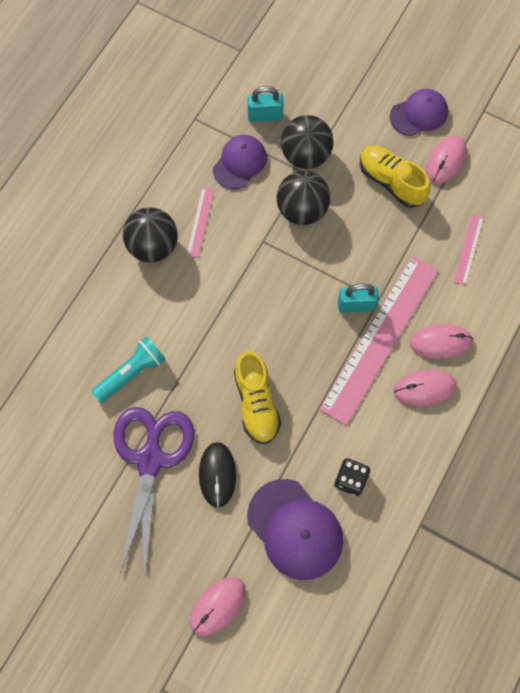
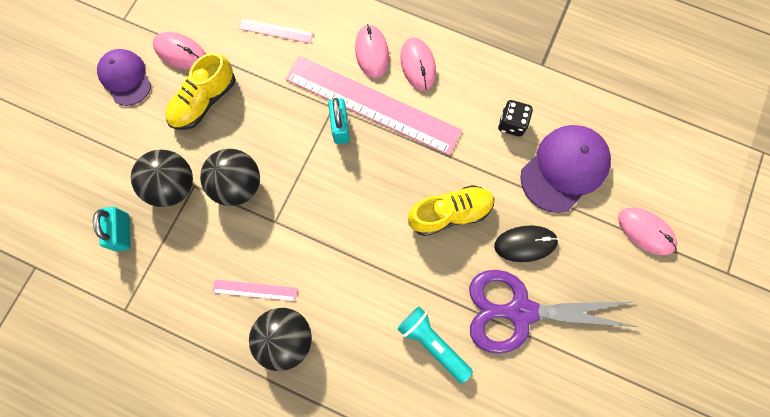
camera: 95 degrees left, 5 degrees up
purple cap [213,135,267,189] -> none

